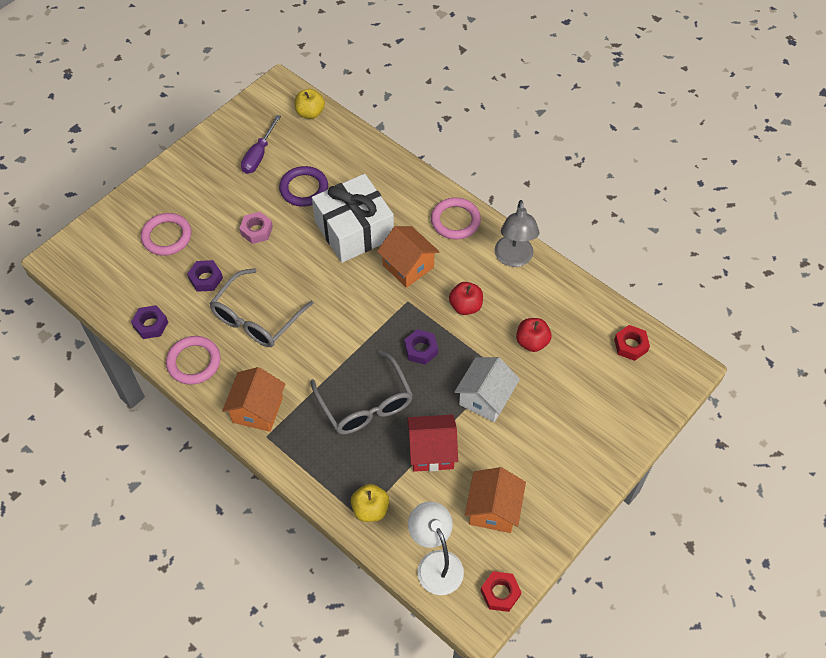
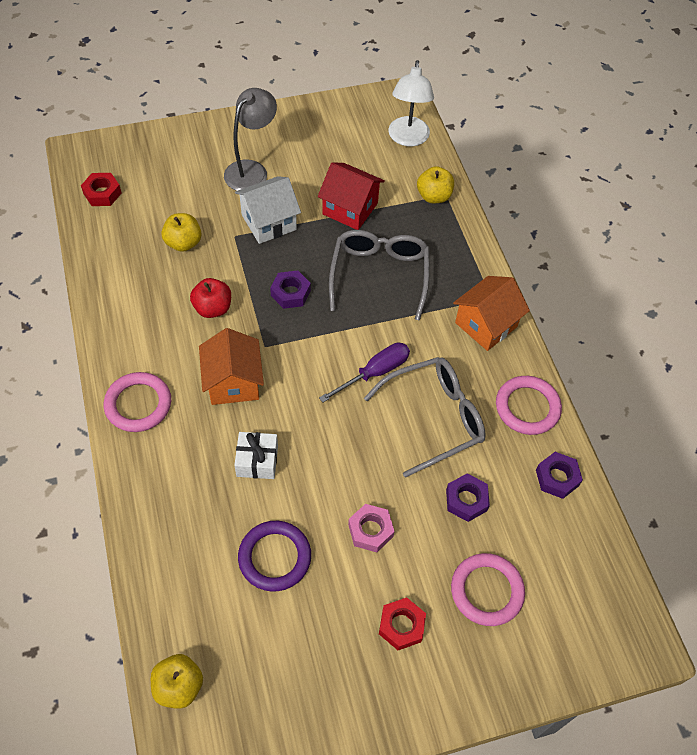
camera: 150 degrees left, 0 degrees up
purple screwdriver [241,115,281,174] -> purple screwdriver moved to [319,343,410,403]
white gift [312,174,394,263] -> white gift [234,432,278,479], size x0.46
orange house [465,467,526,533] -> none
red nut [481,571,521,612] -> red nut moved to [379,597,426,650]
grey lamp [495,200,539,267] -> grey lamp moved to [224,88,277,191]
red apple [516,318,552,352] -> yellow apple [161,213,201,252]

